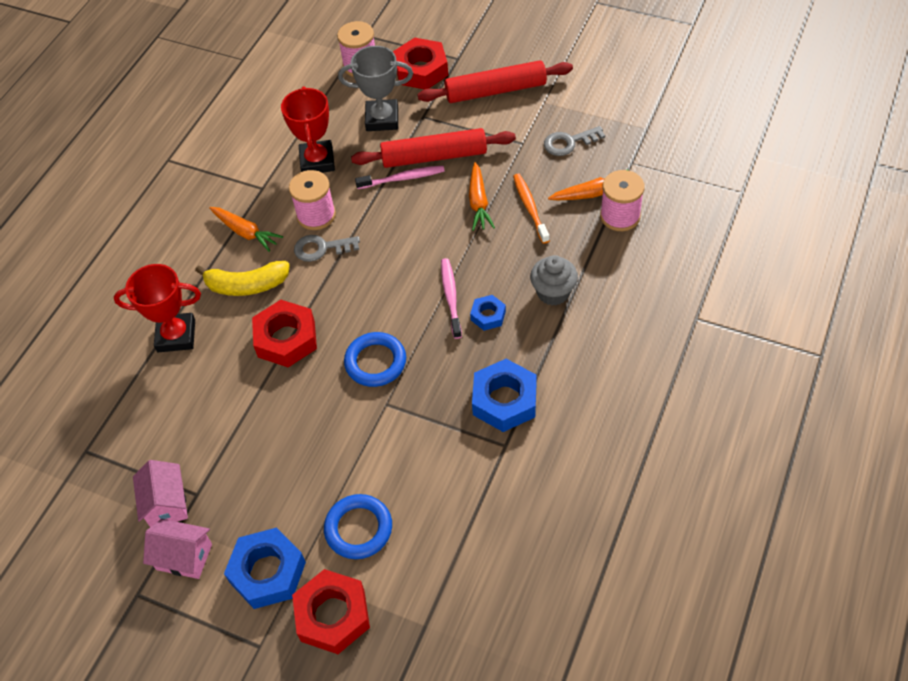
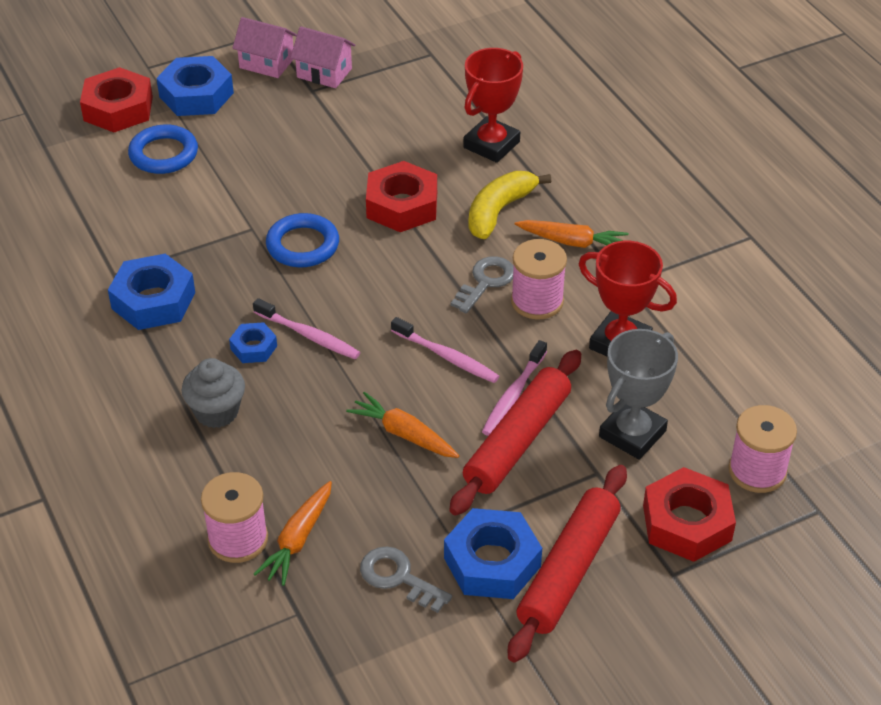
camera: 125 degrees right, 10 degrees down
pink house [143,519,212,579] -> pink house turned 60 degrees clockwise [232,17,297,78]
orange carrot [209,207,283,252] -> orange carrot turned 150 degrees counterclockwise [515,220,629,248]
orange toothbrush [513,174,550,244] -> none
grey key [544,126,605,156] -> grey key turned 75 degrees counterclockwise [360,546,452,613]
none -> pink toothbrush [391,317,499,383]
none -> blue nut [444,508,542,599]

